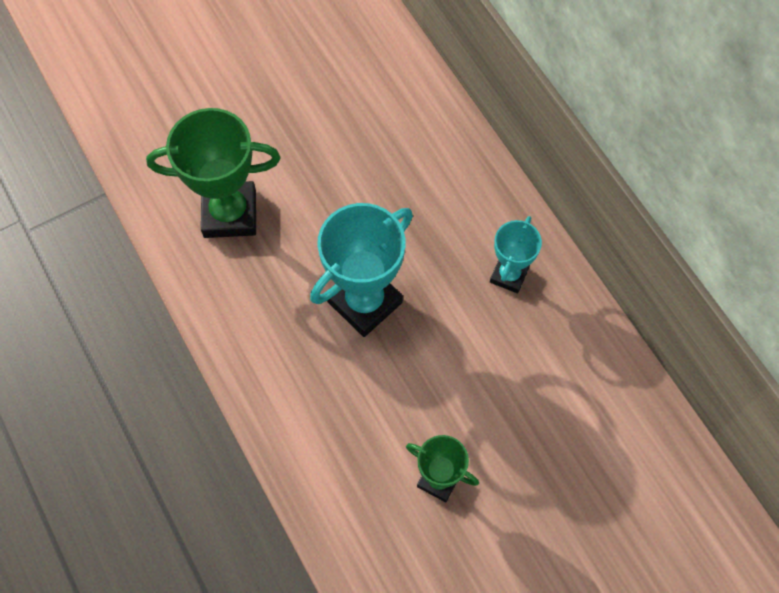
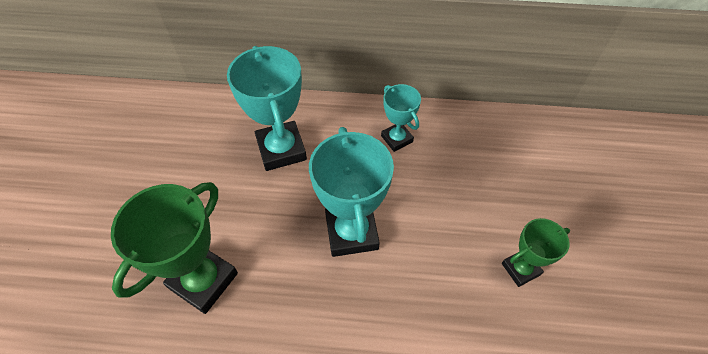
camera: 55 degrees left, 10 degrees down
none -> turquoise trophy [227,46,307,171]

